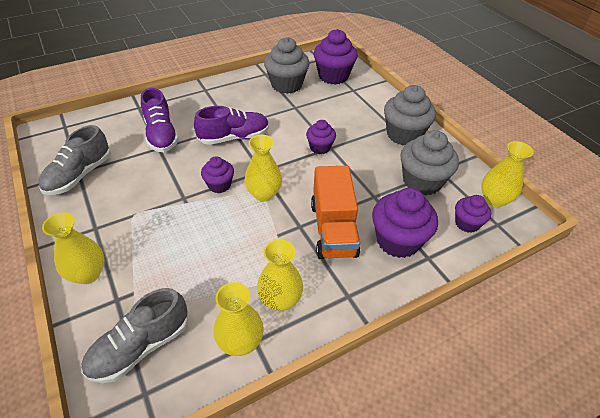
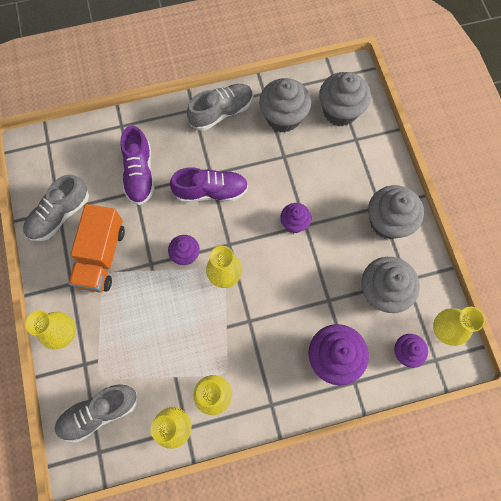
camera: 15 degrees right, 25 degrees up
orange truck [311,166,360,259] -> orange truck moved to [68,204,125,292]
purple cupcake [314,29,358,85] -> grey cupcake [319,72,371,126]
none -> grey shoe [187,84,253,131]

